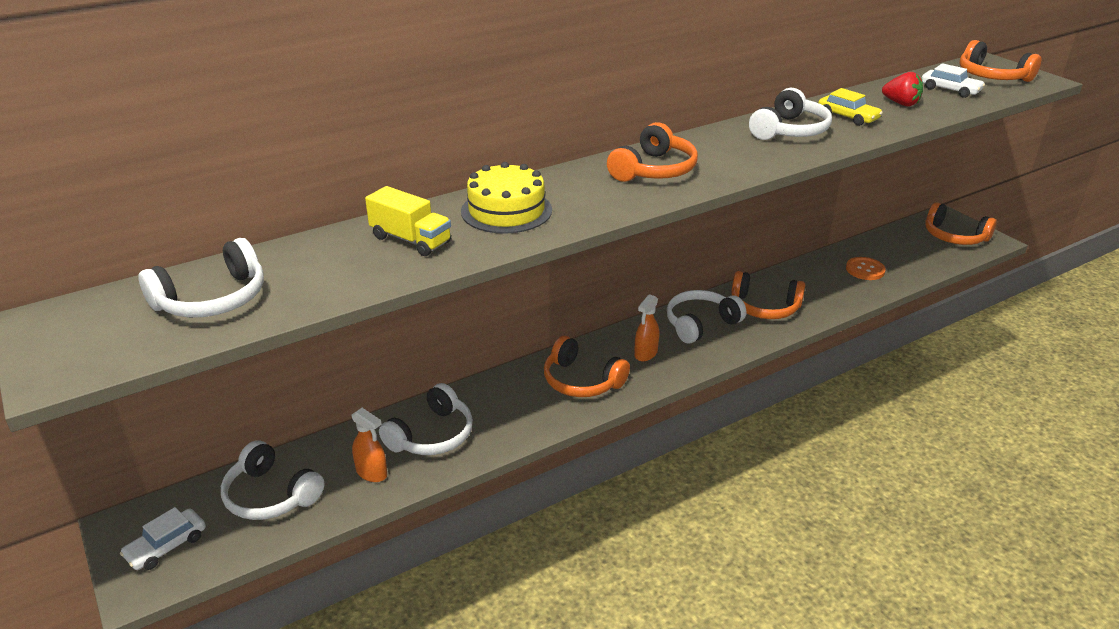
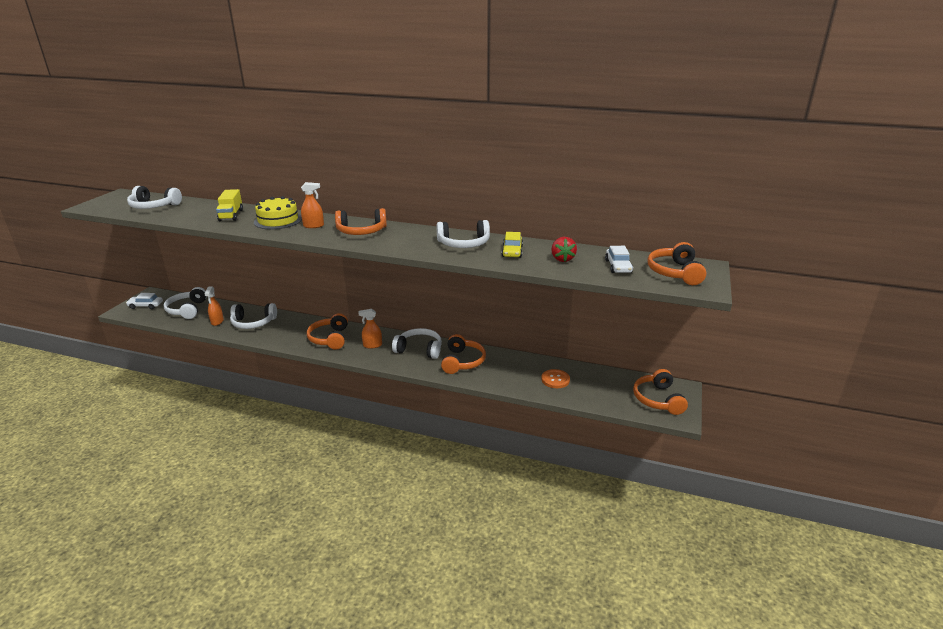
camera: 50 degrees right, 5 degrees down
orange headphones [731,271,805,319] -> orange headphones turned 150 degrees counterclockwise [441,334,486,374]
none -> orange spray bottle [301,182,324,228]

